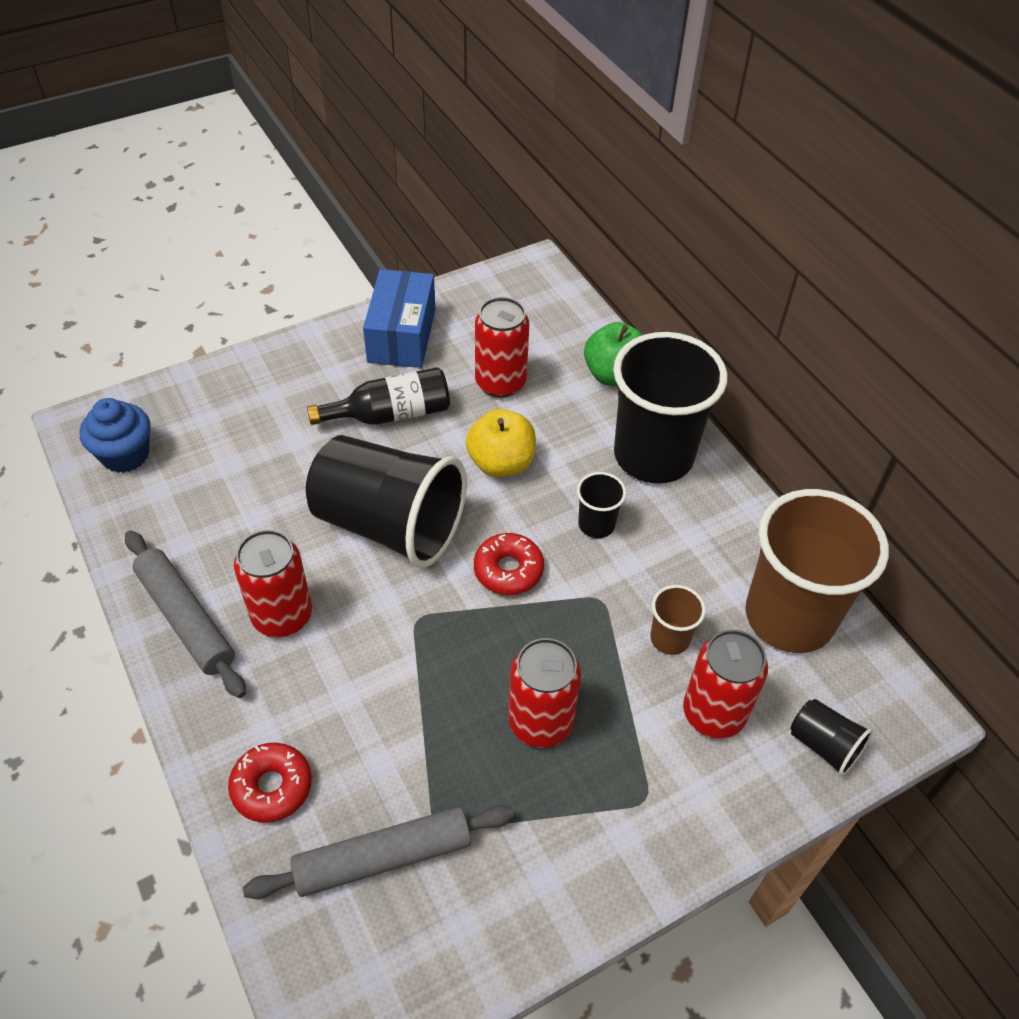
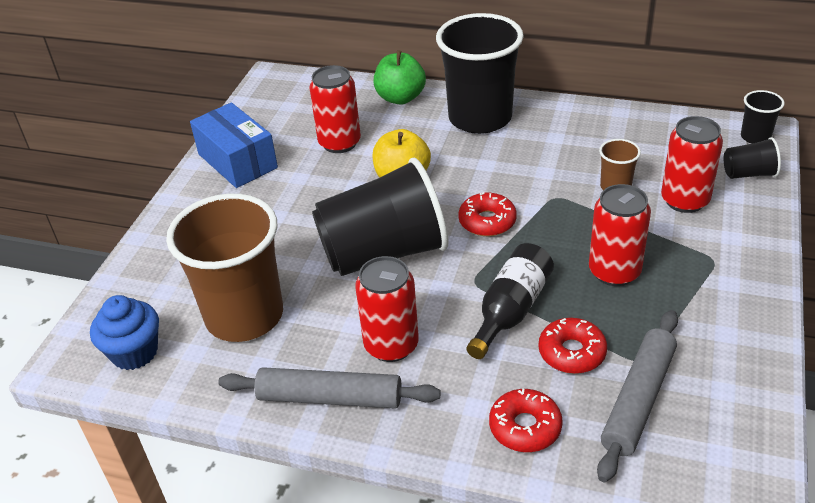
camera: 40 degrees left, 10 degrees down
black bottle [307,367,450,425] -> black bottle moved to [466,243,554,359]
black cup [577,472,626,538] -> black cup moved to [741,90,785,144]
brown cup [746,489,889,653] -> brown cup moved to [166,194,283,342]
none -> red donut [538,318,607,374]

